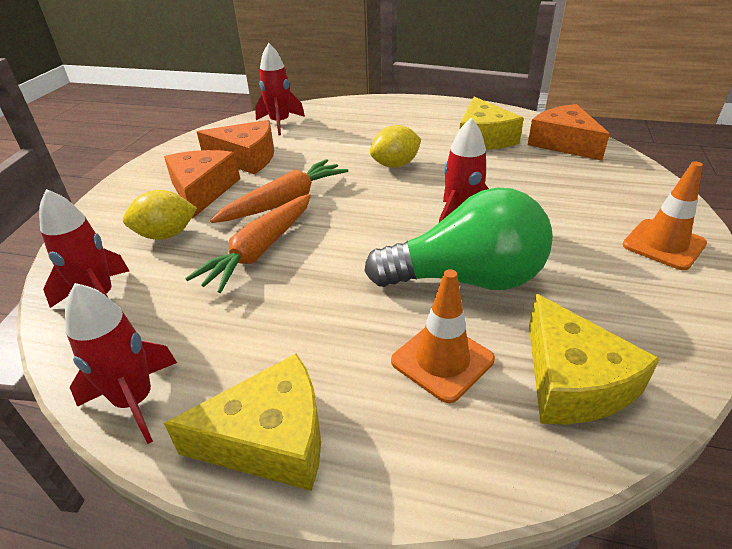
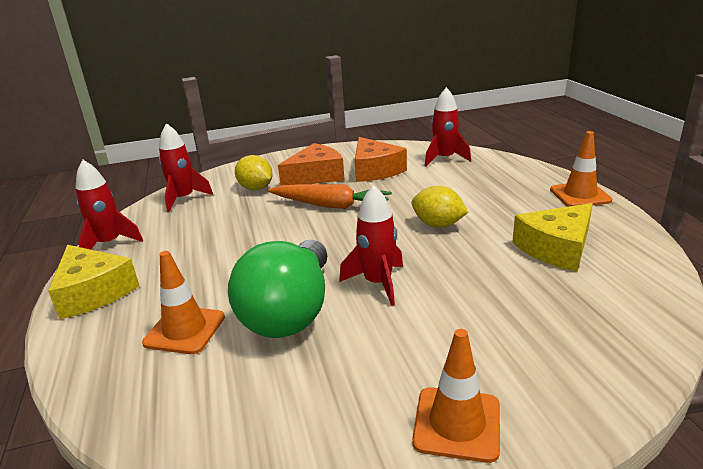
camera: 60 degrees right, 10 degrees down
orange carrot [185,194,311,293] -> none
green light bulb [364,187,553,290] -> green light bulb turned 45 degrees clockwise [228,239,327,338]
orange cheese [528,104,610,161] -> none
yellow cheese [529,294,660,425] -> none
none -> orange traffic cone [550,131,612,207]

